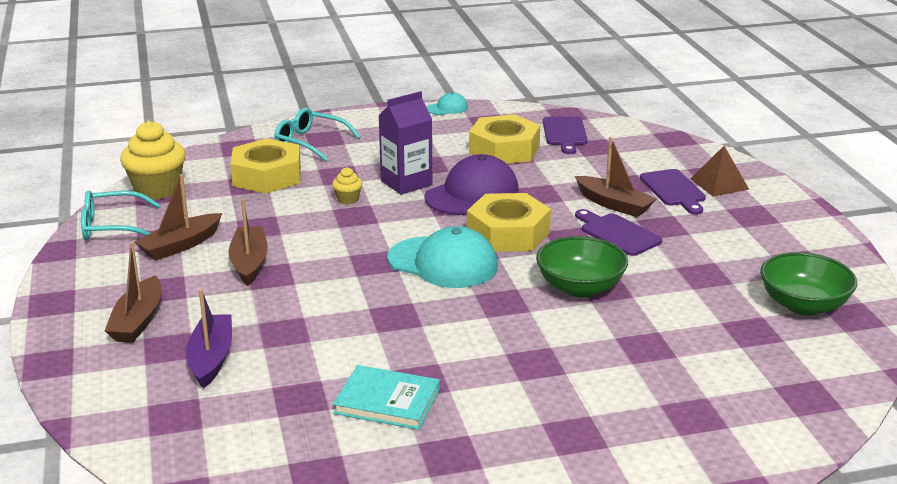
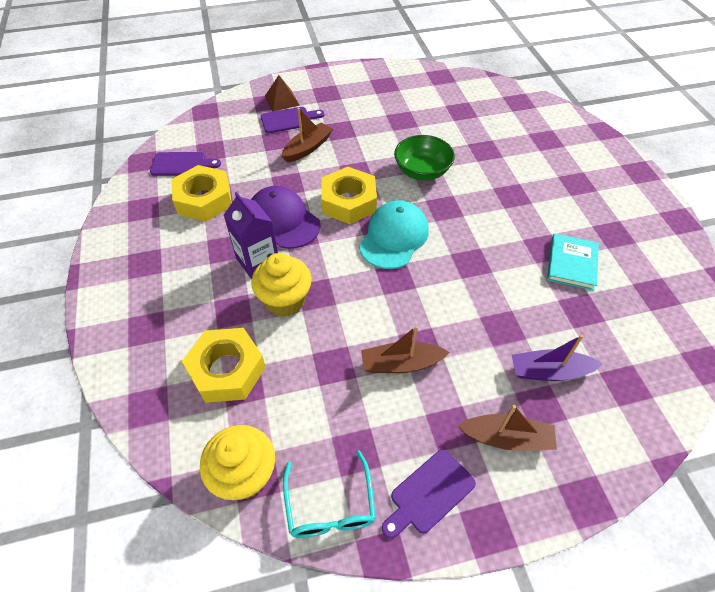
camera: 90 degrees left, 25 degrees up
brown boat [135,174,222,261] -> none
turquoise glasses [274,108,361,161] -> none
yellow cupcake [332,167,363,204] -> yellow cupcake [251,253,312,317], size x2.13
turquoise cap [427,92,468,115] -> none
purple cutting board [575,209,662,256] -> purple cutting board moved to [382,449,476,538]
green bowl [760,252,857,315] -> none

